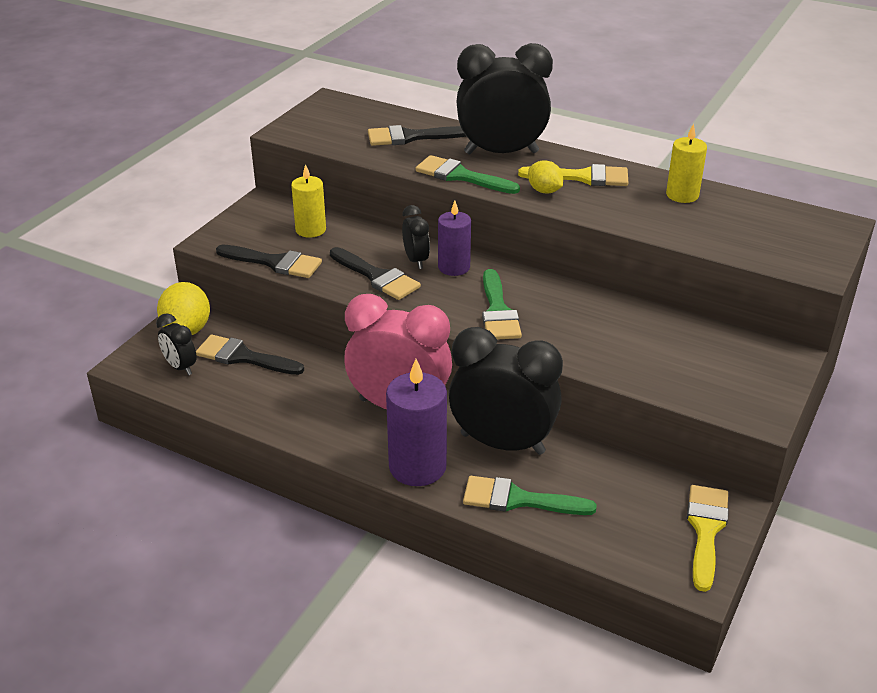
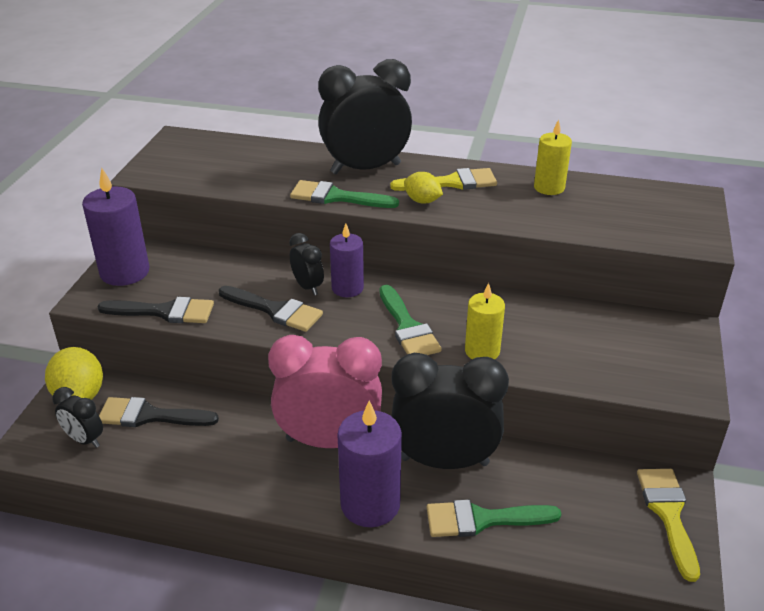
camera: 15 degrees left, 0 degrees up
yellow candle [291,164,326,238] -> yellow candle moved to [465,283,505,360]
black brush [368,125,466,146] -> none
none -> purple candle [82,168,150,286]

